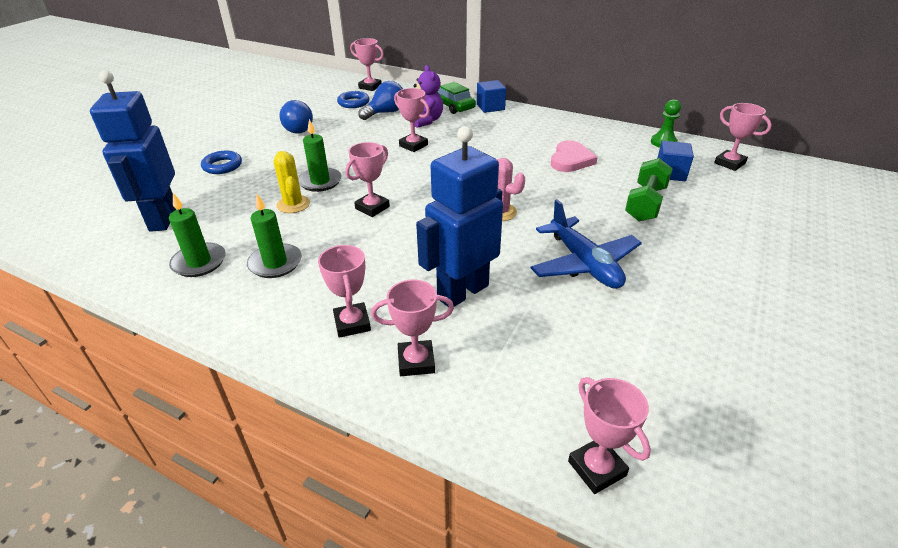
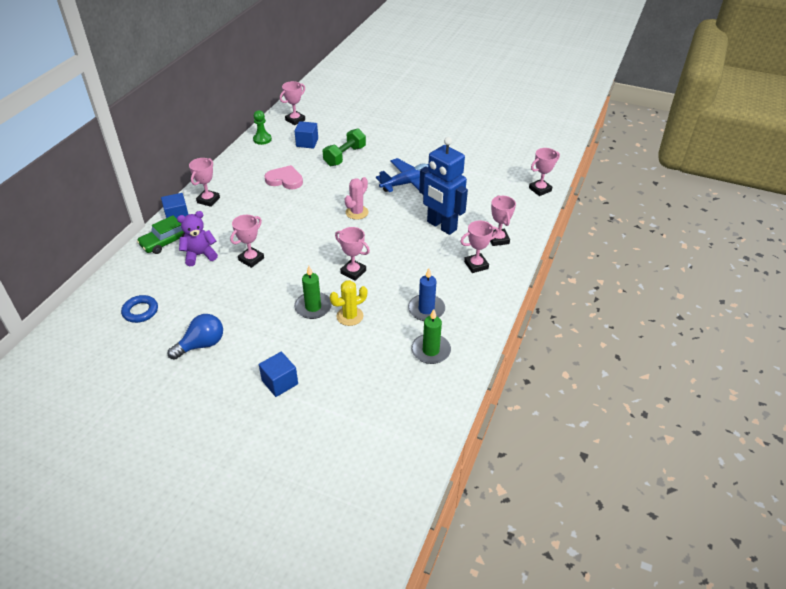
camera: 95 degrees left, 5 degrees up
blue robot [90,70,176,232] -> none
blue ring [201,151,242,174] -> blue cube [259,352,298,397]
green candle [247,194,302,278] -> blue candle [408,268,445,321]
pink trophy [350,38,384,91] -> pink trophy moved to [189,158,220,207]
blue light bulb [358,81,403,120] -> none
green dumbbell [625,158,673,221] -> green dumbbell turned 75 degrees counterclockwise [323,129,366,166]

